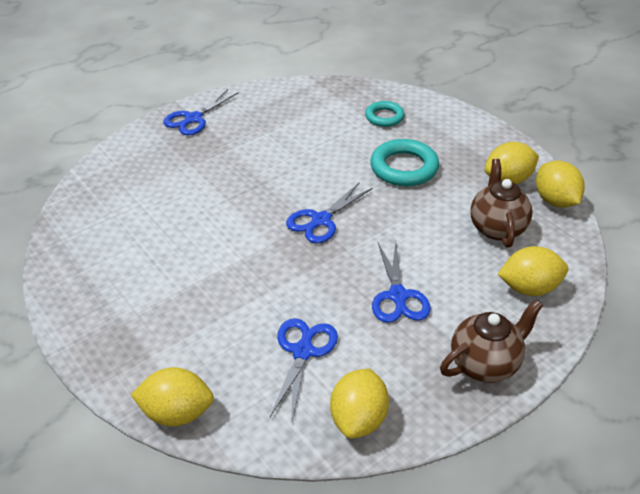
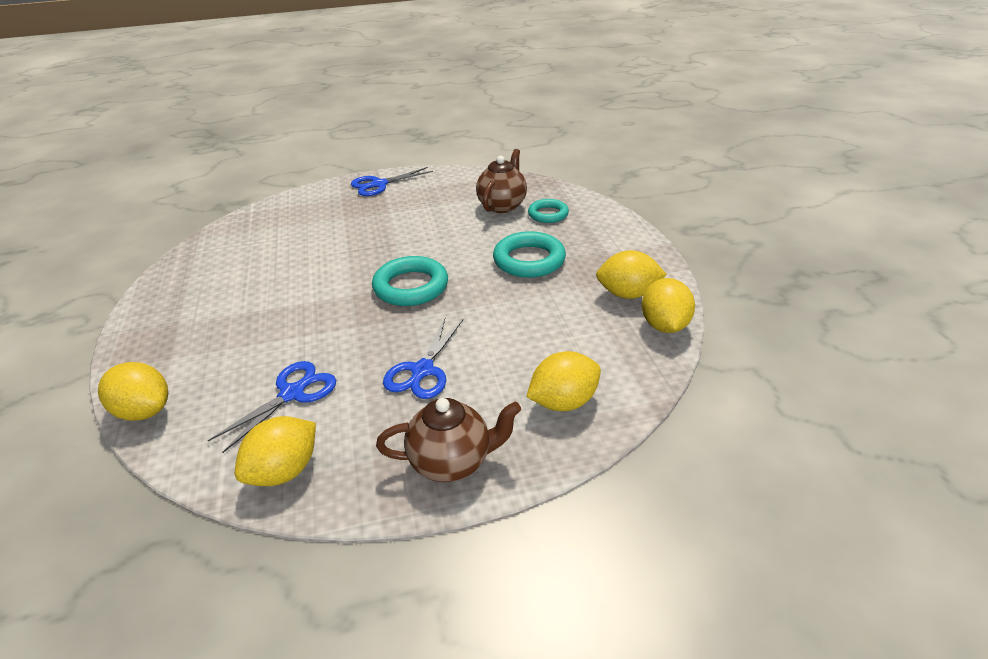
camera: 25 degrees right, 5 degrees down
blue scissors [286,182,373,243] -> turquoise ring [372,256,448,306]
brown teapot [470,159,533,247] -> brown teapot moved to [476,149,527,213]
yellow lemon [498,246,568,296] -> yellow lemon turned 45 degrees counterclockwise [526,351,601,411]

